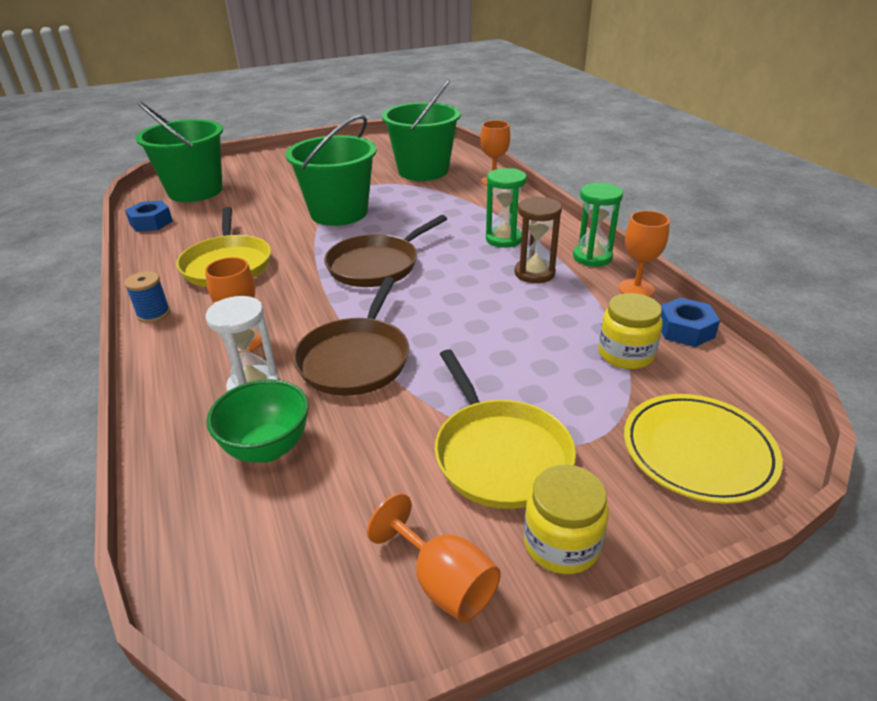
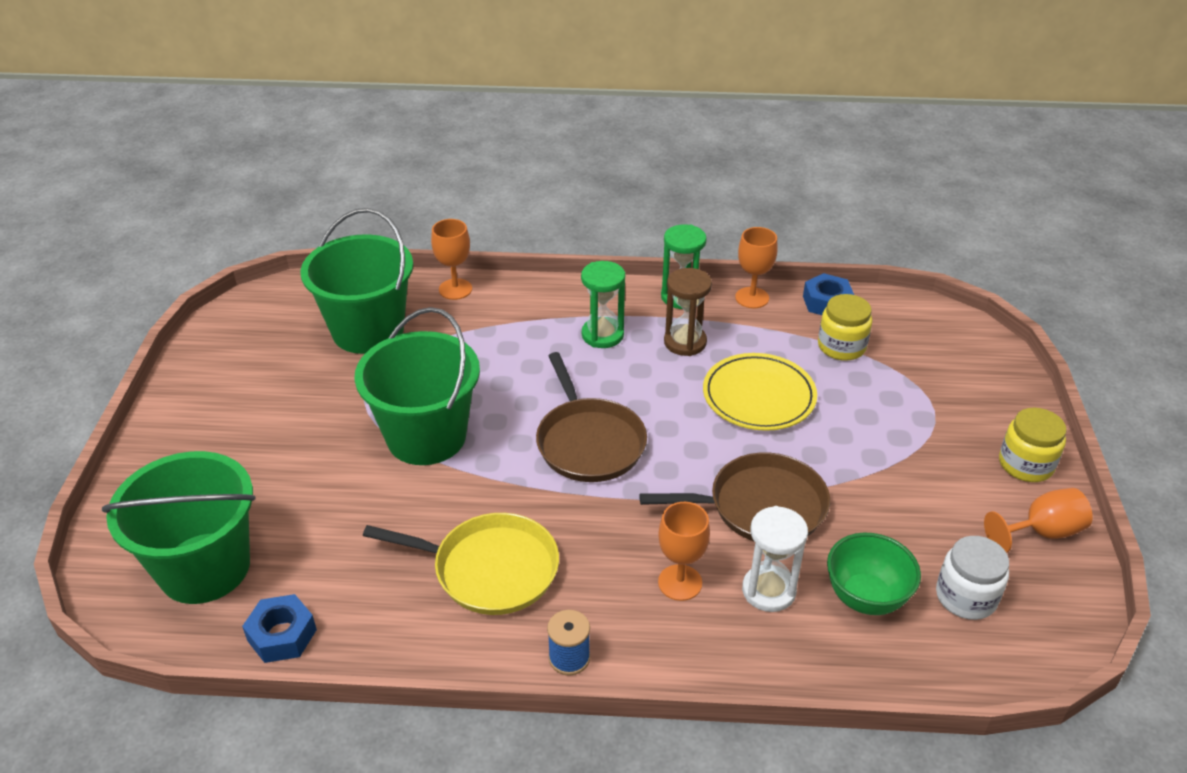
camera: 65 degrees left, 5 degrees up
brown pan [293,277,409,396] -> brown pan turned 45 degrees counterclockwise [639,452,830,541]
yellow pan [435,349,576,509] -> none
yellow plate [624,394,783,504] -> yellow plate moved to [703,353,817,431]
none -> white jar [936,536,1009,620]

